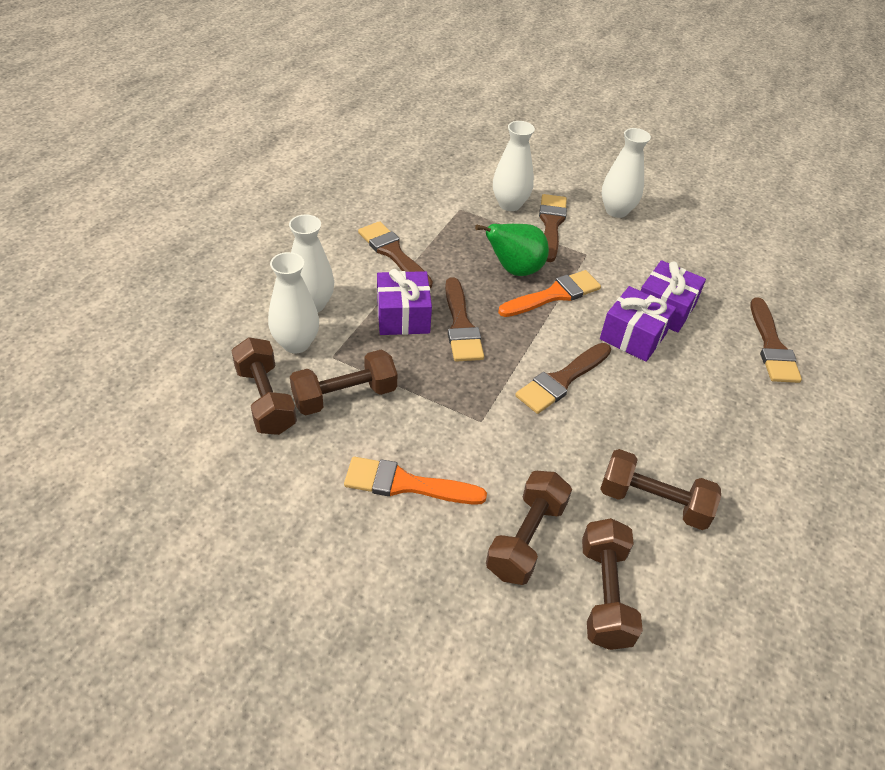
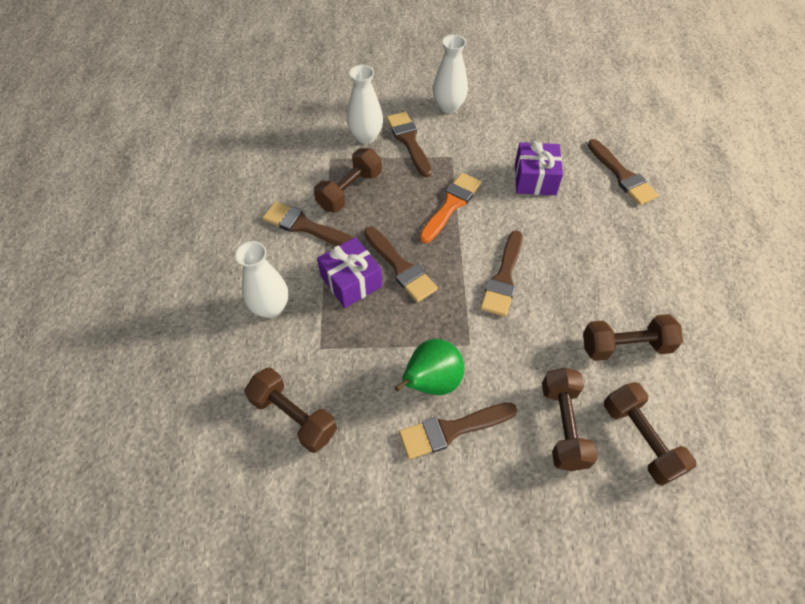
camera: 25 degrees left, 10 degrees up
white vase [268,252,319,353] -> none
brown dumbbell [290,350,397,415] -> brown dumbbell moved to [314,148,382,212]
orange brush [344,457,487,505] -> brown brush [399,403,517,459]
green pear [475,224,549,276] -> green pear moved to [394,339,464,395]
purple gift [600,286,676,362] -> none

